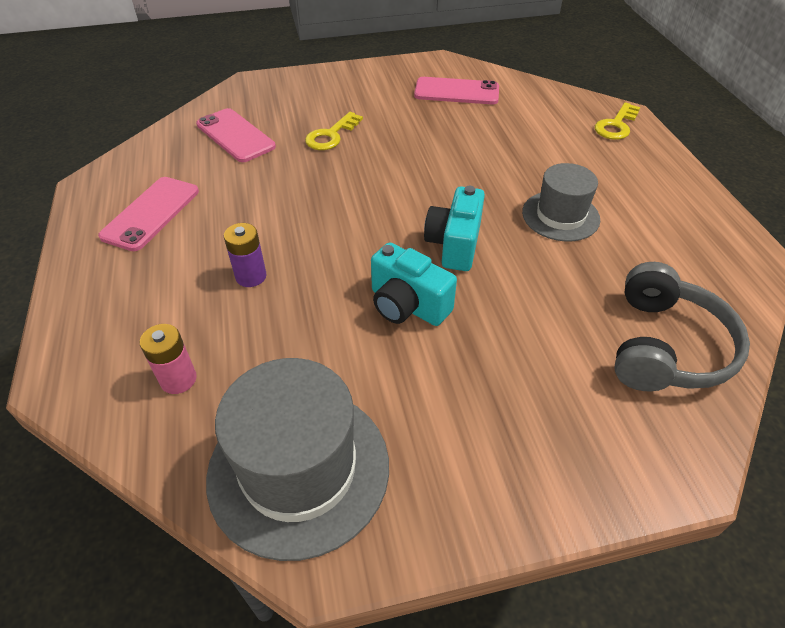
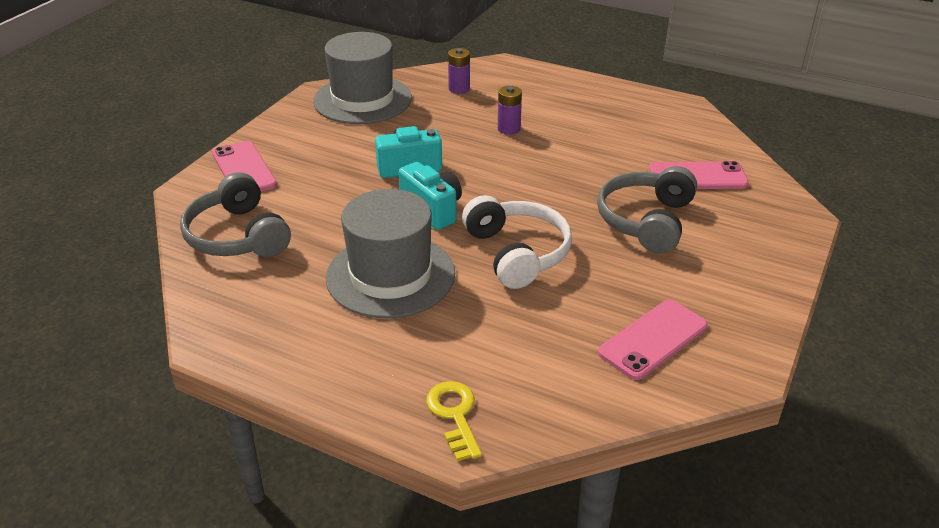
camera: 130 degrees right, 10 degrees down
pink phone [98,177,199,251] -> pink phone moved to [212,141,277,192]
pink battery [140,324,197,394] -> purple battery [448,48,470,94]
yellow key [305,112,363,150] -> grey headphones [597,166,697,253]
grey hat [522,163,600,241] -> grey hat [326,189,455,319], size x1.65
none -> white headphones [462,195,572,289]

